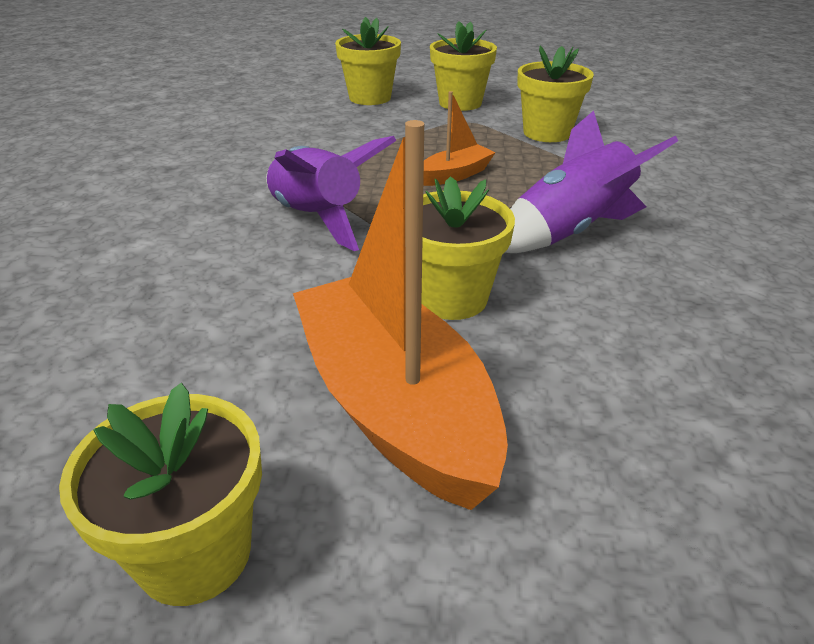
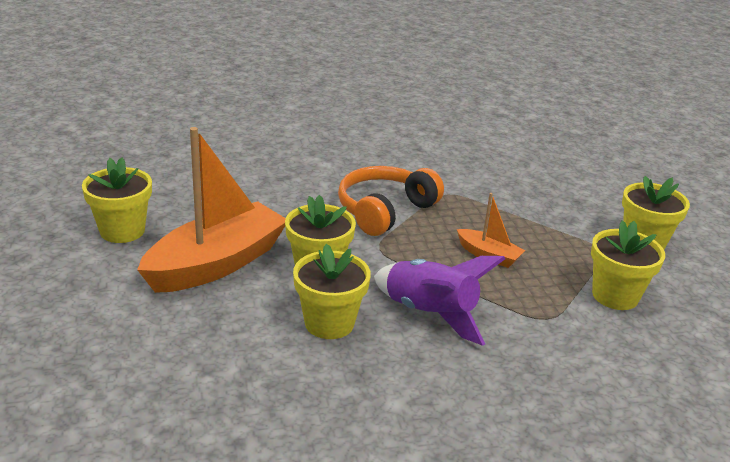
camera: 70 degrees right, 5 degrees down
purple rocket [266,136,397,251] -> orange headphones [338,166,444,236]
yellow flower pot [335,17,401,105] -> yellow flower pot moved to [293,244,371,339]

